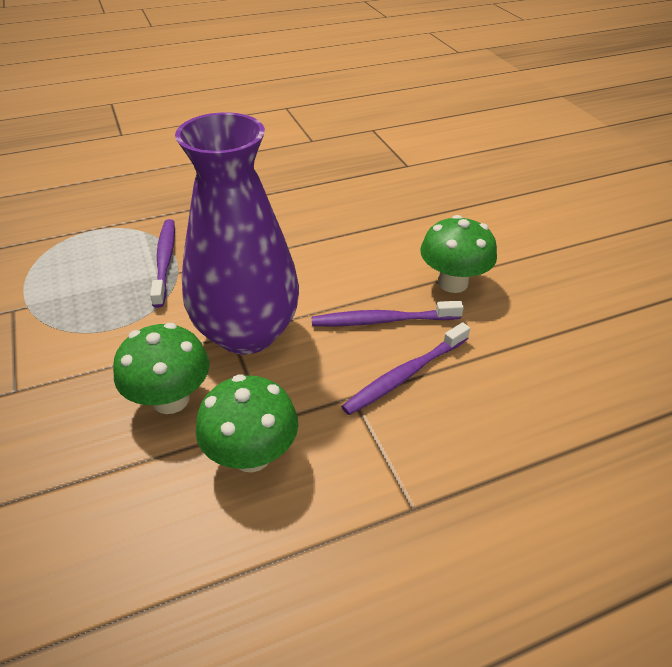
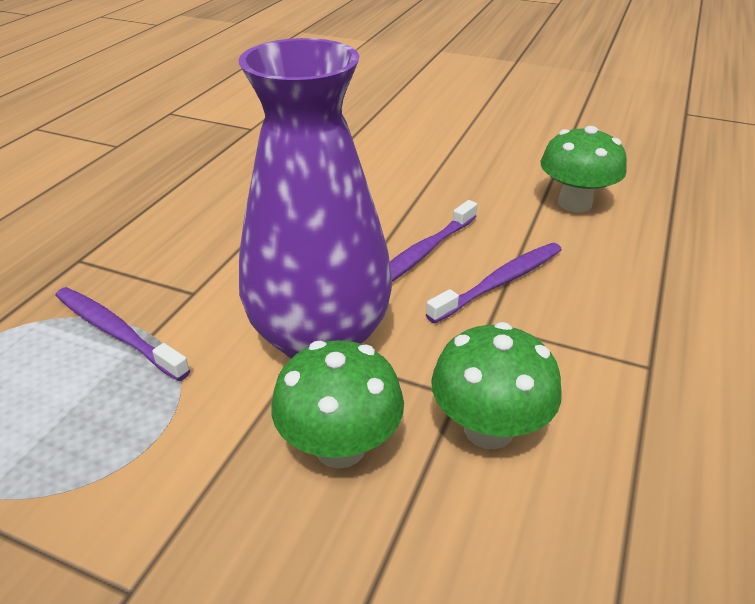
camera: 45 degrees left, 5 degrees down
purple toothbrush [341,322,470,415] -> purple toothbrush turned 135 degrees counterclockwise [426,243,562,323]
green mushroom [420,215,497,293] -> green mushroom moved to [540,126,627,213]

